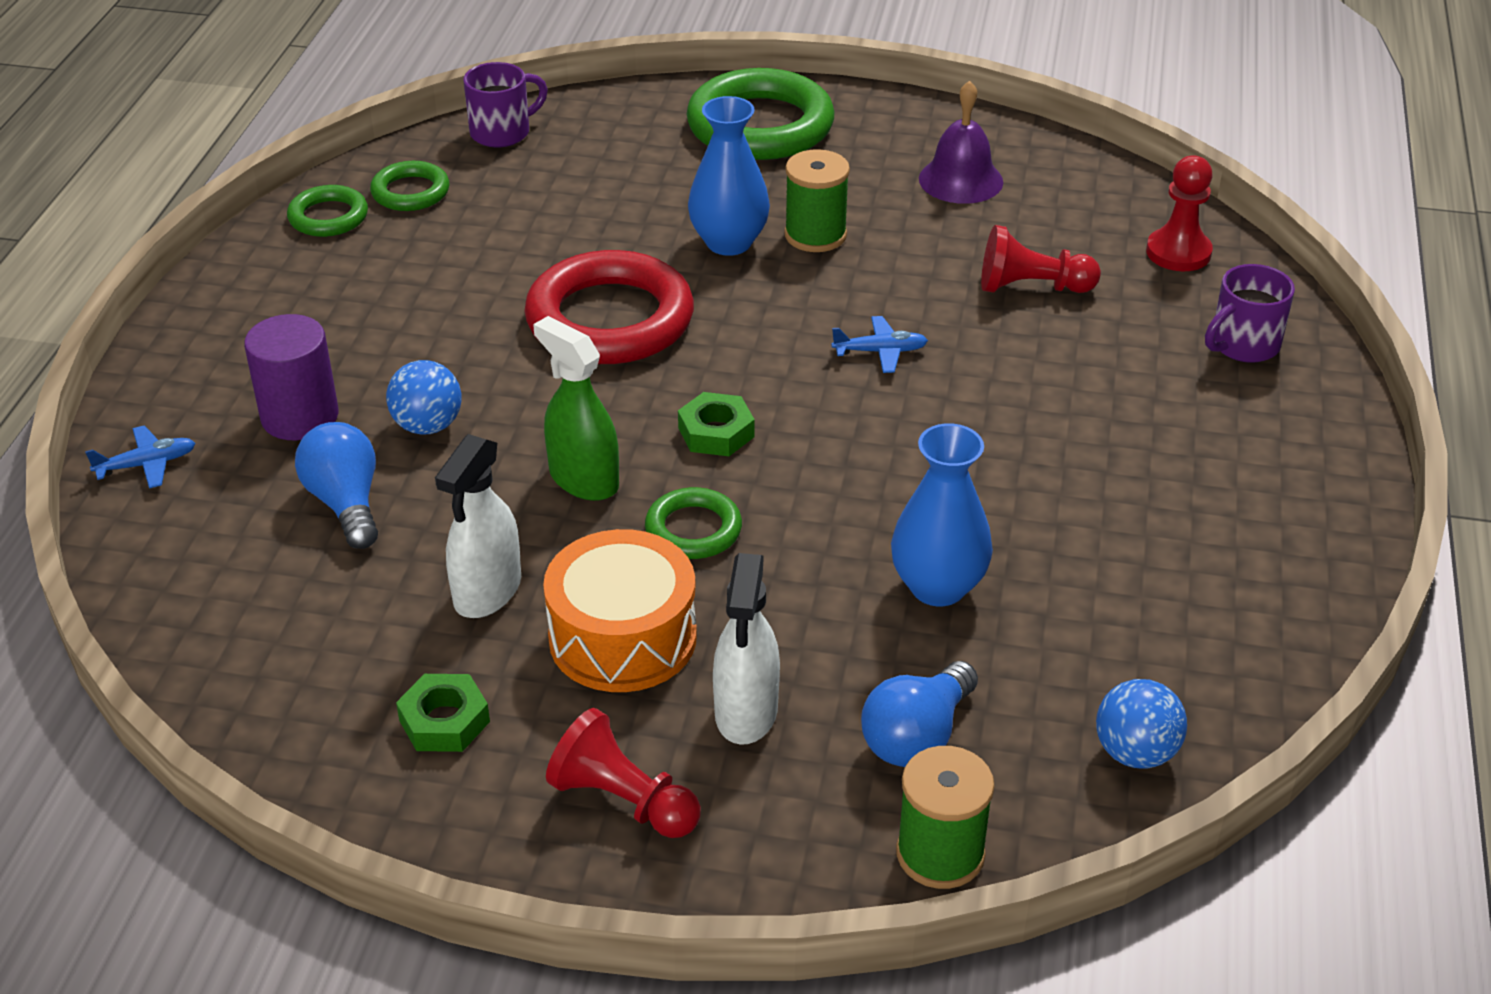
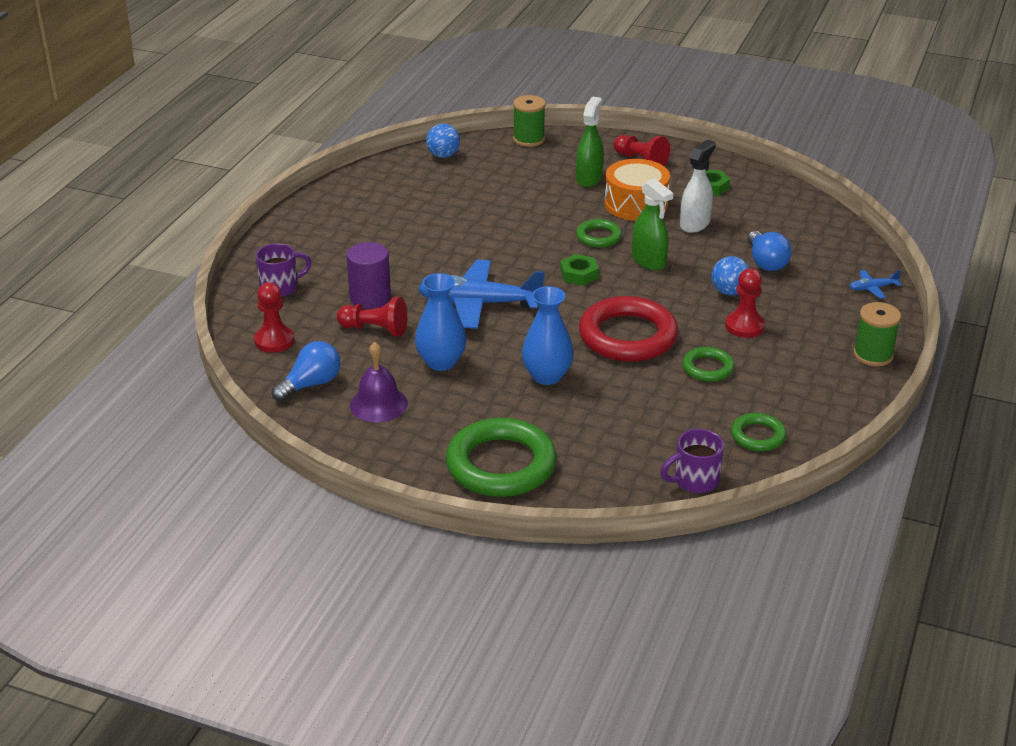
camera: 170 degrees left, 5 degrees down
purple cylinder [244,314,339,440] -> purple cylinder moved to [346,242,391,309]
green ring [287,185,368,237] -> green ring moved to [682,347,734,382]
white spray bottle [713,553,780,744] -> green spray bottle [576,96,604,187]
green spool [784,149,850,252] -> green spool moved to [853,302,901,366]
blue plane [831,316,928,373] -> blue plane [418,260,545,329], size x2.34
blue light bulb [861,661,978,767] -> blue light bulb moved to [272,341,340,401]
blue vase [891,423,993,606] -> blue vase moved to [415,273,466,371]
none -> red pawn [725,268,765,338]

